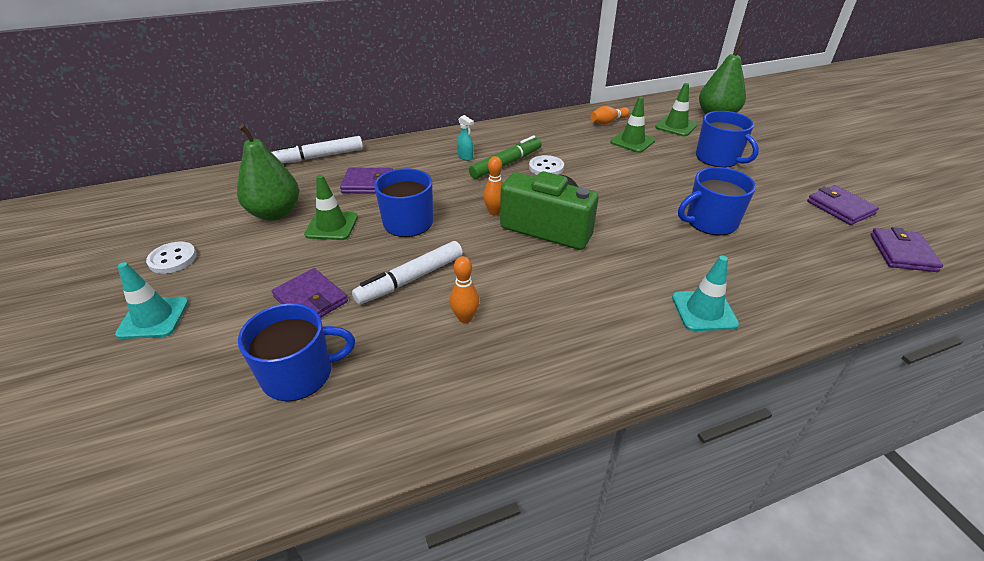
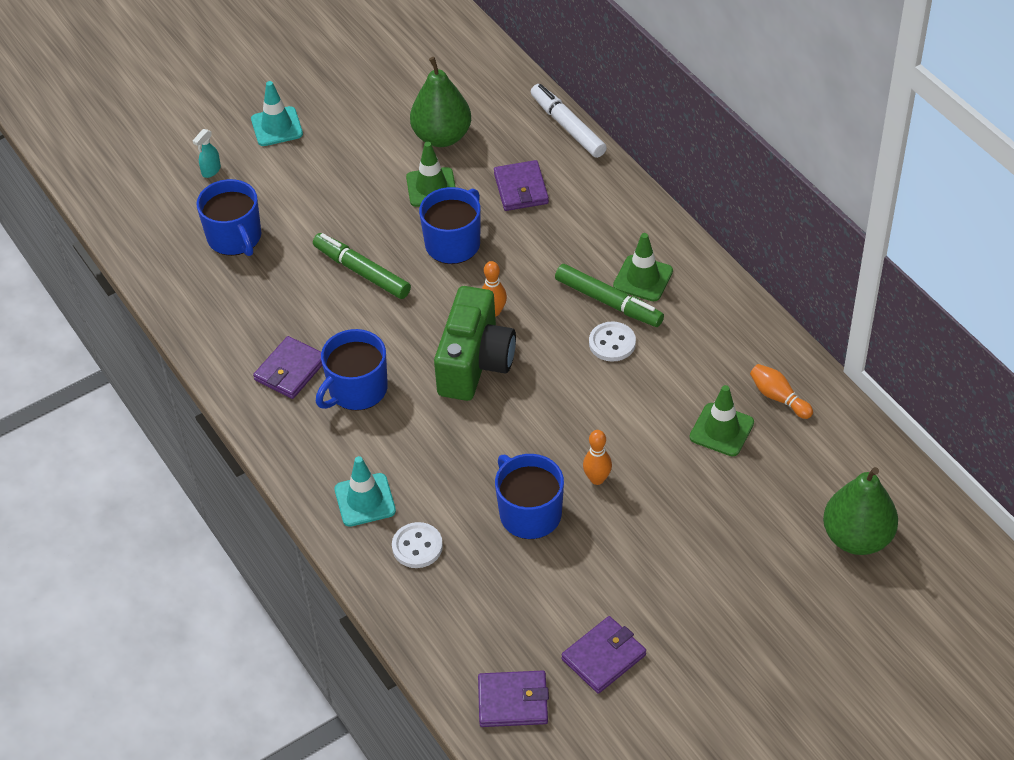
camera: 80 degrees right, 10 degrees up
white button [146,242,197,274] -> white button moved to [392,522,443,568]
purple wallet [272,268,348,317] -> purple wallet moved to [253,336,323,399]
white marker [352,241,463,305] -> green marker [313,233,411,299]
orange bowling pin [450,256,479,323] -> orange bowling pin moved to [583,430,612,485]
turquoise spray bottle [457,115,474,161] -> turquoise spray bottle moved to [193,129,221,178]
green traffic cone [655,83,697,136] -> green traffic cone moved to [613,233,673,301]
blue mug [696,111,759,168] -> blue mug moved to [316,329,388,411]

